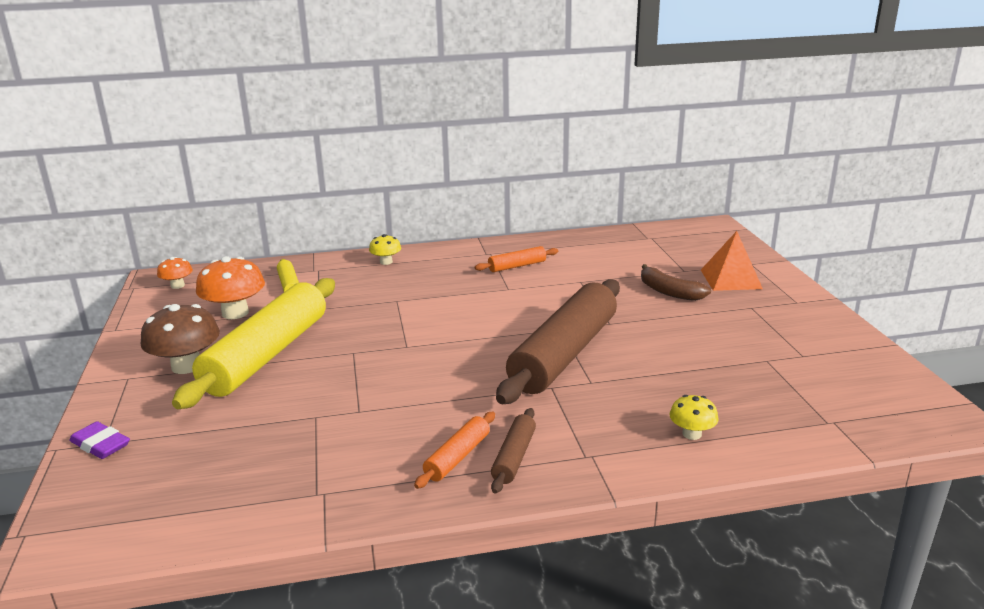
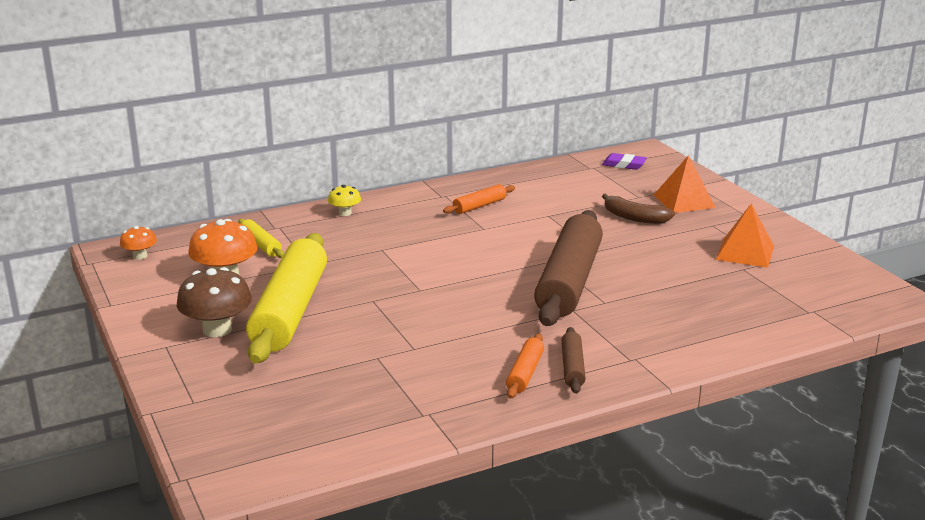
camera: 15 degrees left, 0 degrees up
purple eraser [70,421,130,459] -> purple eraser moved to [602,153,647,170]
yellow mushroom [669,395,719,440] -> none
none -> orange pyramid [716,204,774,268]

